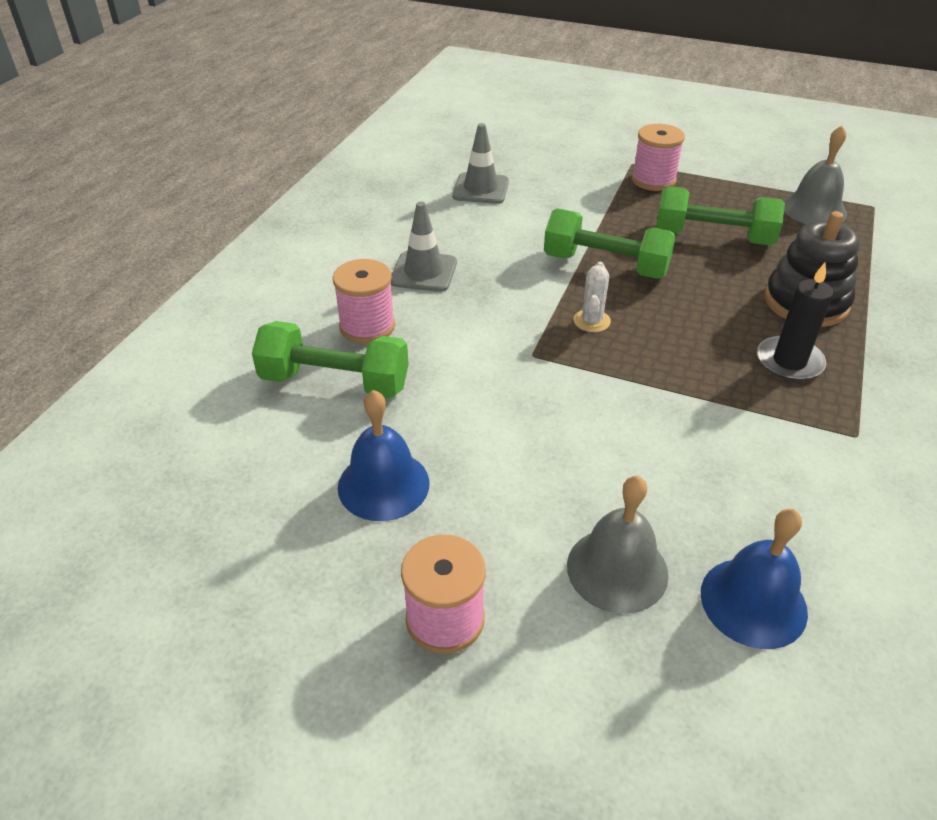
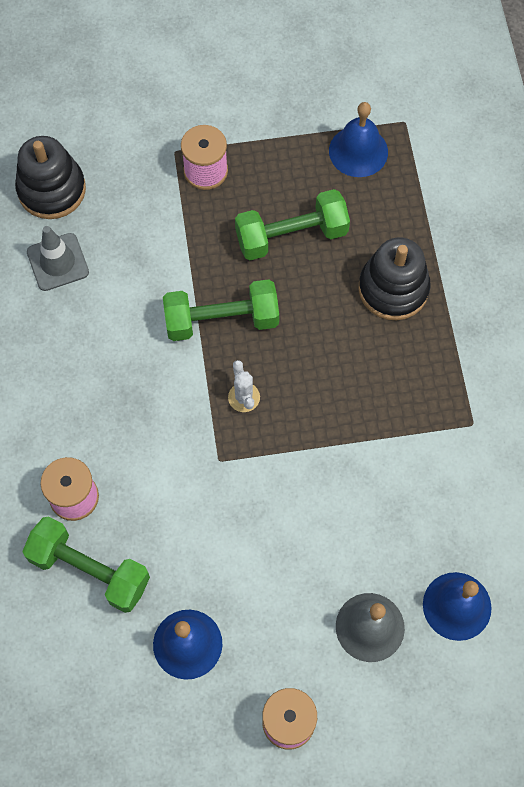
camera: 30 degrees left, 25 degrees up
green dumbbell [252,321,409,399] -> green dumbbell turned 45 degrees clockwise [22,516,150,613]
grey traffic cone [391,201,457,292] -> none
black candle [757,262,833,381] -> none
grey bell [783,126,847,224] -> blue bell [329,102,388,177]
none -> black stacking toy [15,136,86,219]

